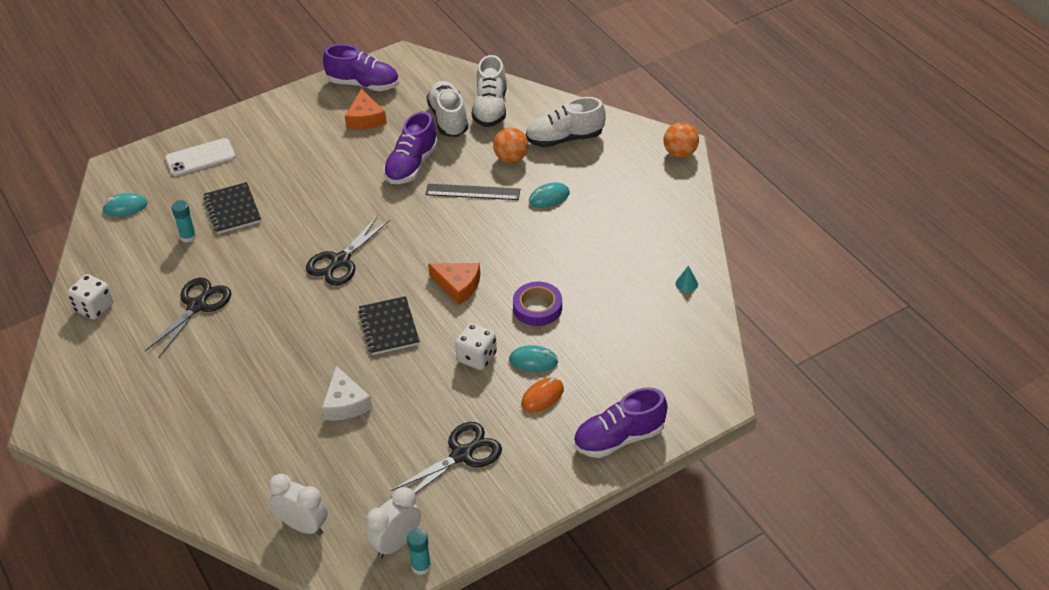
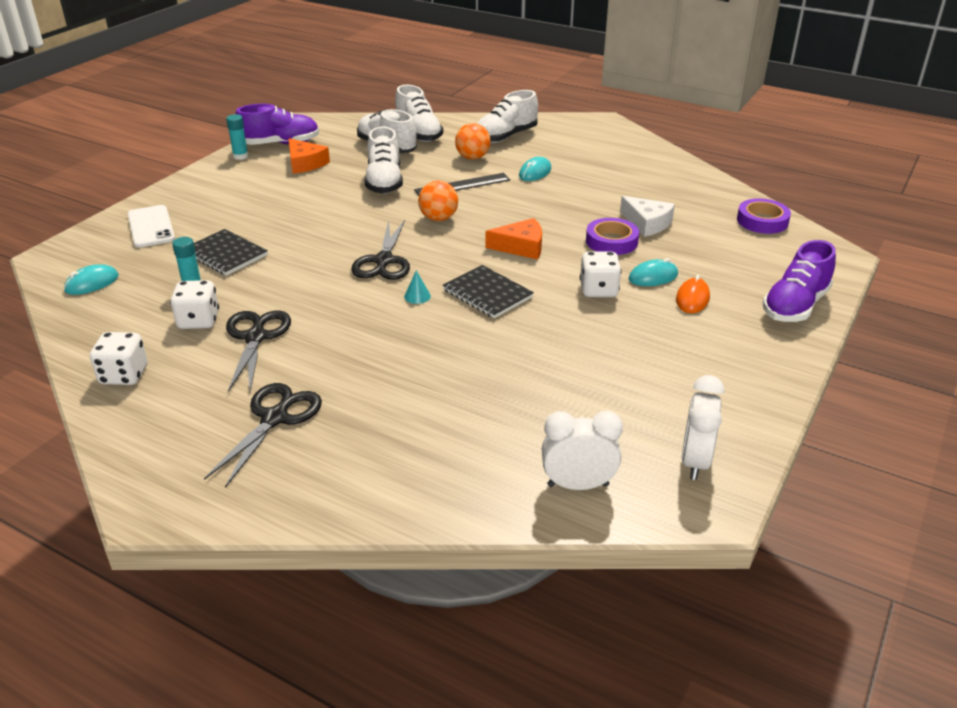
camera: 30 degrees left, 10 degrees down
white phone [165,138,236,176] -> white phone turned 60 degrees counterclockwise [128,205,175,248]
white cheese [322,366,372,421] -> white cheese moved to [620,196,675,237]
purple shoe [383,111,438,184] -> white shoe [365,126,403,194]
black scissors [391,422,502,494] -> black scissors moved to [204,383,322,488]
turquoise glue stick [407,528,431,575] -> turquoise glue stick moved to [226,114,248,160]
orange ball [664,122,699,158] -> orange ball moved to [418,181,458,221]
turquoise cone [676,266,698,292] -> turquoise cone moved to [404,270,431,304]
none -> white dice [170,280,219,329]
none -> purple tape [737,198,791,234]

